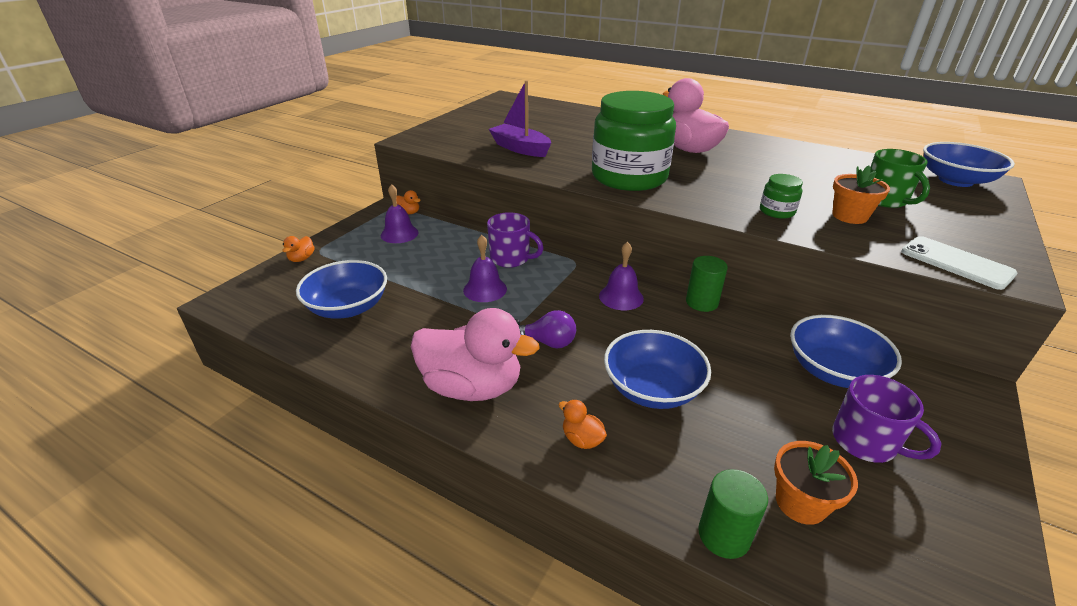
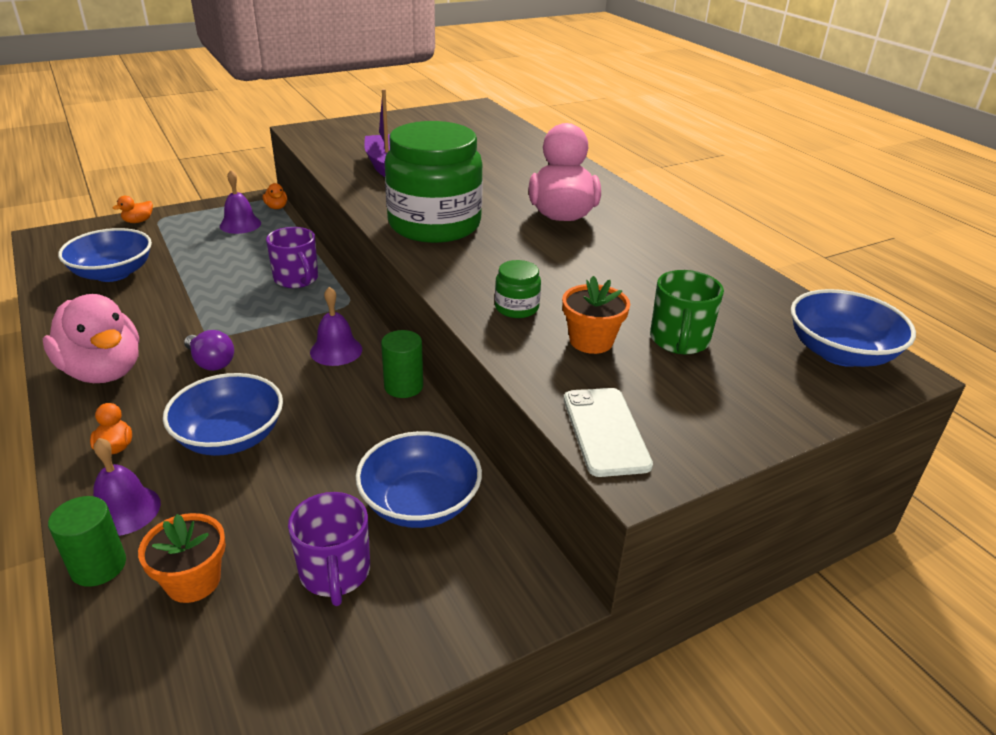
camera: 30 degrees right, 0 degrees up
purple bell [463,235,507,302] -> purple bell moved to [93,438,161,536]

